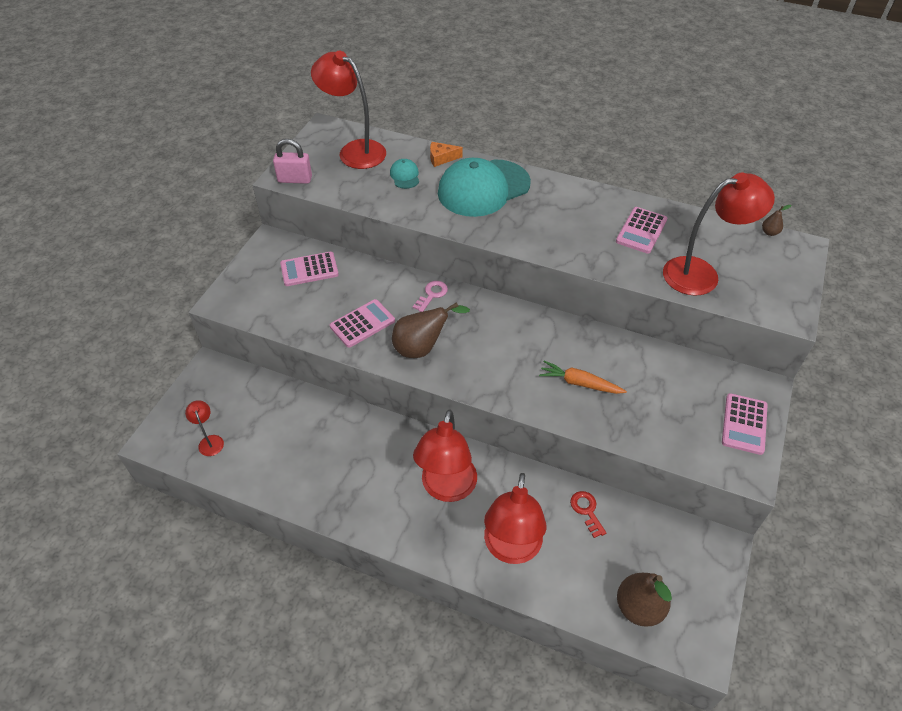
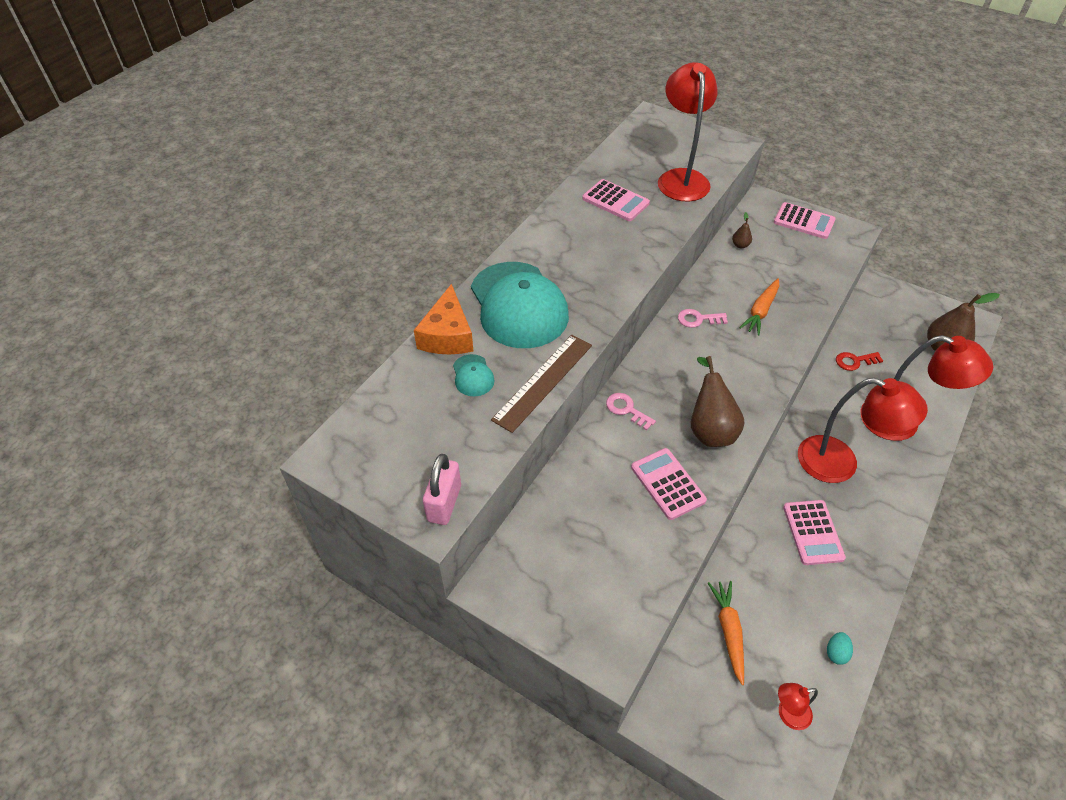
camera: 80 degrees left, 0 degrees up
pink calculator [280,252,339,286] -> pink calculator moved to [783,500,846,565]
red lamp [311,51,386,169] -> none
turquoise cap [390,159,419,189] -> turquoise cap turned 105 degrees counterclockwise [453,354,495,396]
orange cheese [430,142,463,167] -> orange cheese [414,284,473,354], size x1.68
brown pear [762,205,791,236] -> brown pear moved to [732,212,752,248]
none -> brown ruler [491,335,592,433]
none -> pink key [678,309,728,328]
none -> orange carrot [708,581,744,685]
none -> turquoise egg [827,632,853,665]

